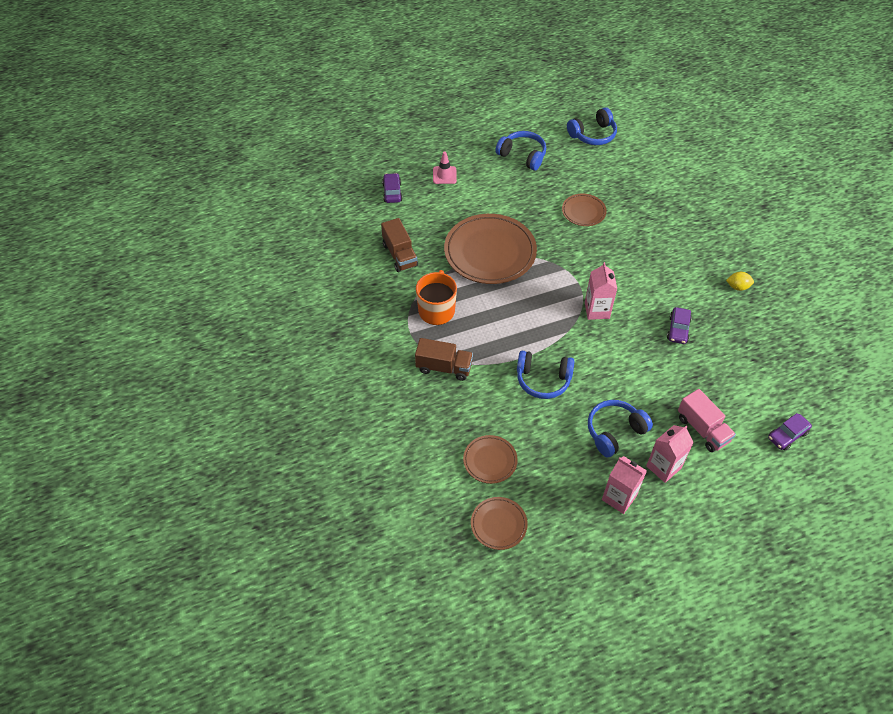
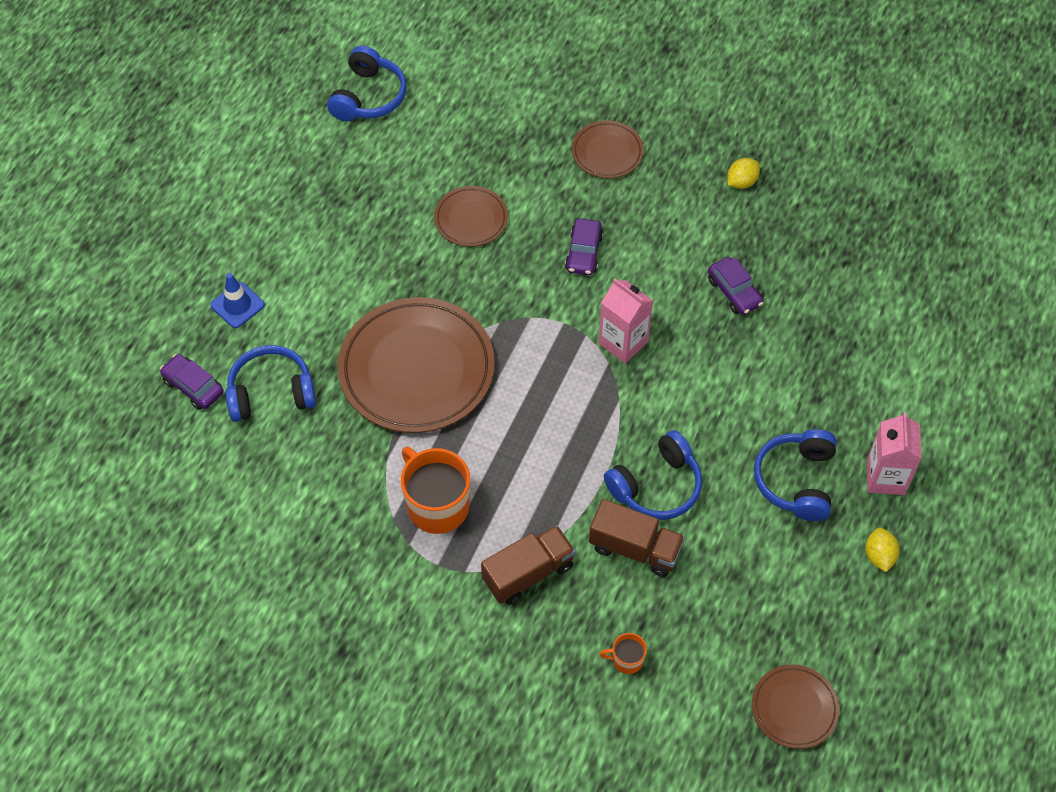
camera: 45 degrees left, 5 degrees up
brown truck [381,218,418,272] -> brown truck moved to [589,499,685,577]
pink traffic cone [433,152,457,184] -> blue traffic cone [210,273,265,328]
brown plate [463,435,518,484] -> brown plate moved to [572,121,644,178]
blue headphones [495,131,546,170] -> blue headphones moved to [225,345,316,422]
pink carton [602,456,647,514] -> yellow lemon [865,528,900,572]
pink truck [678,389,736,452] -> none
purple car [768,413,812,451] -> purple car moved to [565,218,603,275]
none -> orange mug [599,633,647,674]

